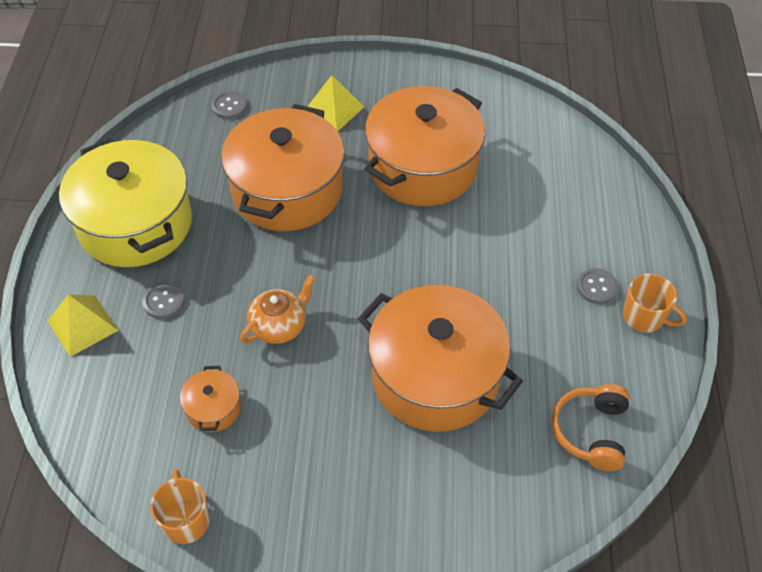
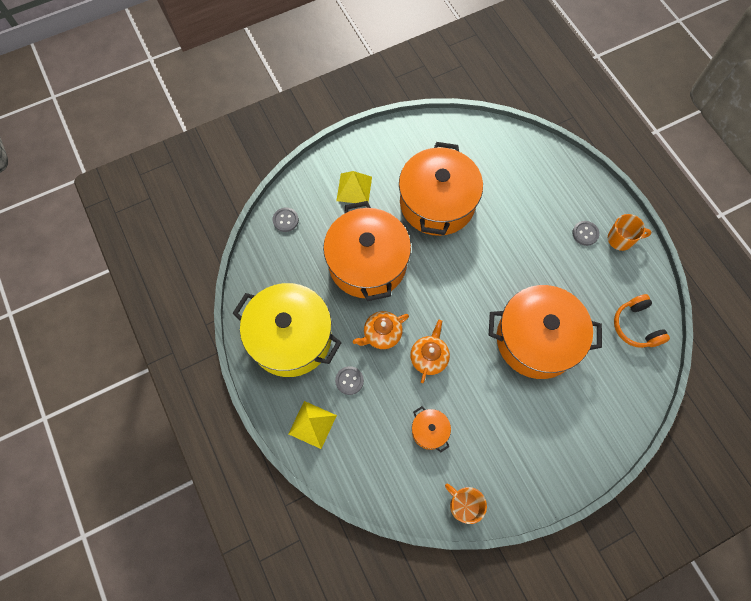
camera: 30 degrees left, 15 degrees up
none -> orange teapot [353,311,409,349]

